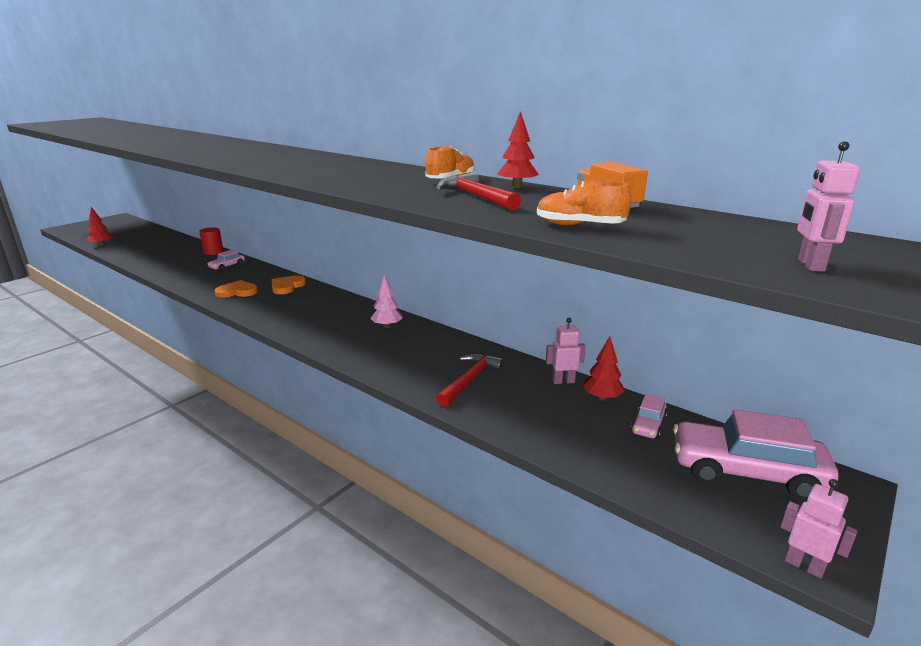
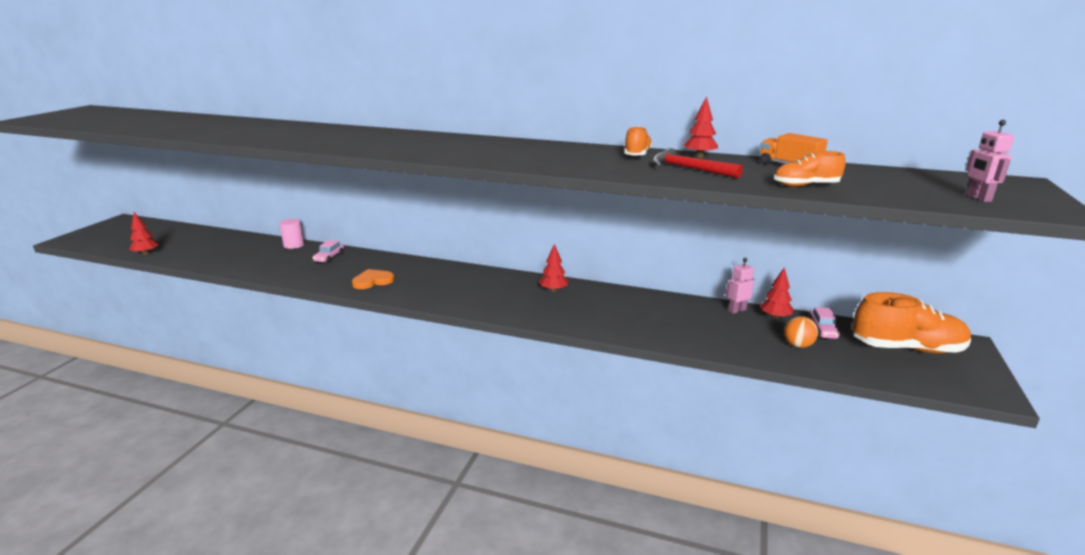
camera: 20 degrees left, 0 degrees up
red cylinder [199,227,223,255] -> pink cylinder [279,219,305,249]
orange heart [272,275,306,294] -> none
pink tree [370,275,403,328] -> red tree [539,244,568,292]
red hammer [436,353,504,407] -> none
pink car [673,409,839,500] -> orange shoe [853,292,971,354]
pink robot [781,479,858,579] -> none
none -> orange ball [784,316,818,348]

